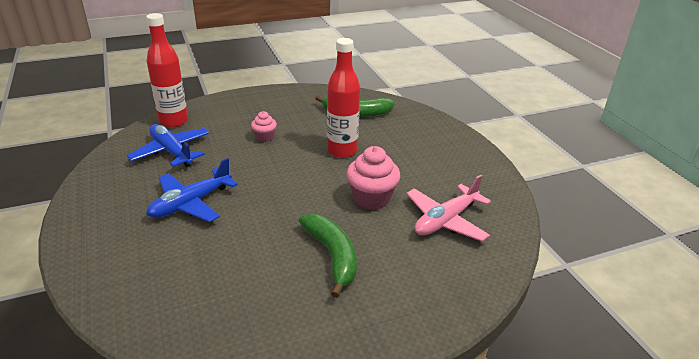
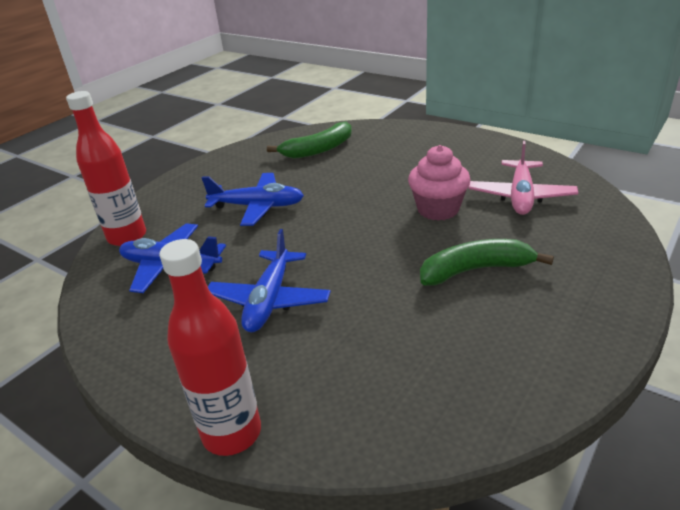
camera: 30 degrees left, 0 degrees up
pink cupcake [251,111,277,142] -> blue plane [202,173,304,226]
green banana [299,214,357,298] -> green banana turned 45 degrees counterclockwise [420,239,554,286]
red bottle [327,38,360,158] -> red bottle moved to [159,239,261,456]

